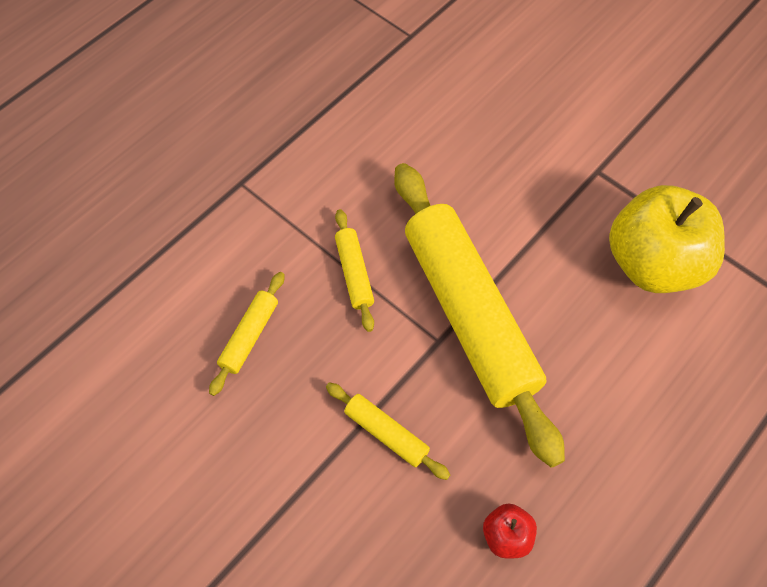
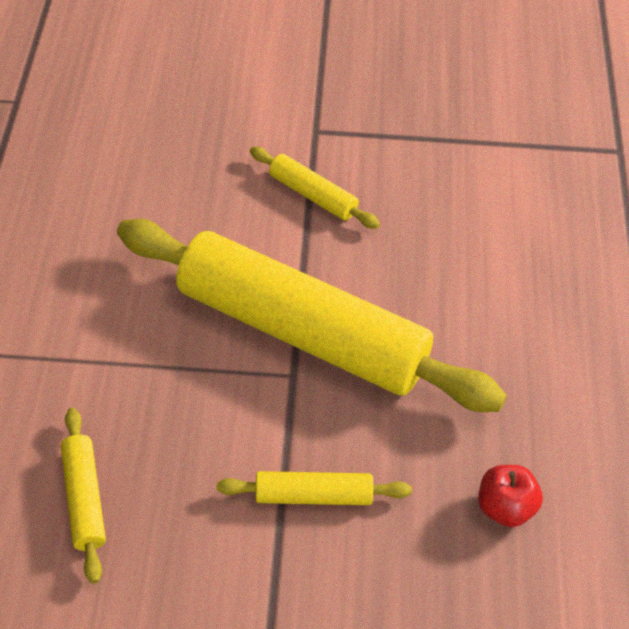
camera: 40 degrees left, 10 degrees down
yellow rolling pin [335,209,374,332] -> yellow rolling pin moved to [250,147,380,229]
yellow apple [609,185,725,293] -> none

